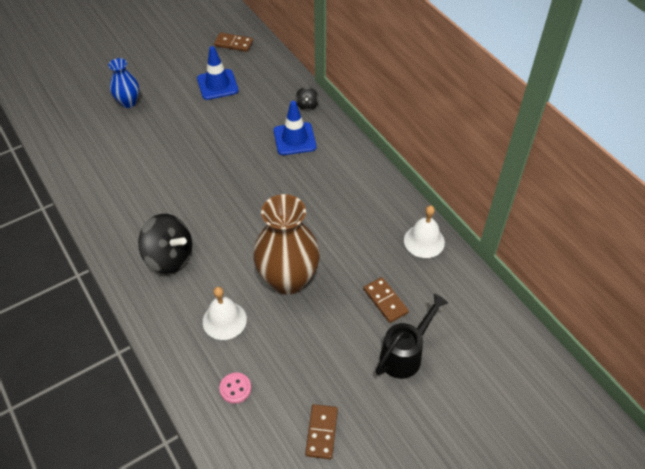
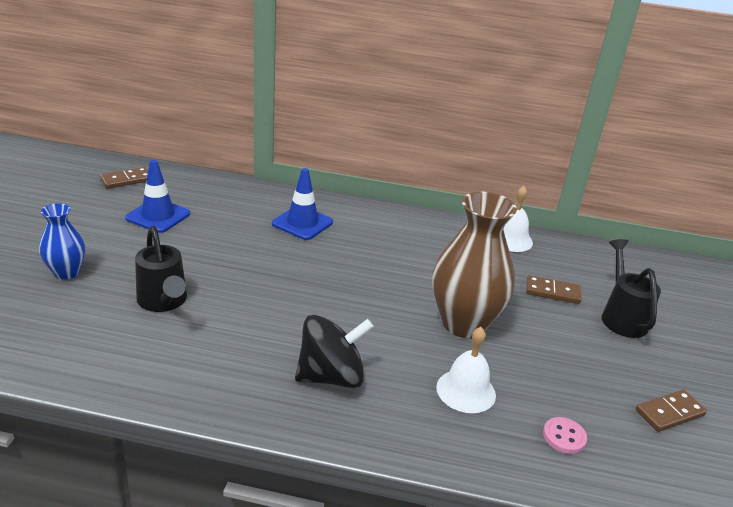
camera: 50 degrees left, 20 degrees down
black spinning top [295,87,319,111] -> none
brown domino [305,404,338,459] -> brown domino turned 75 degrees counterclockwise [636,390,707,432]
none -> black watering can [135,226,187,312]

